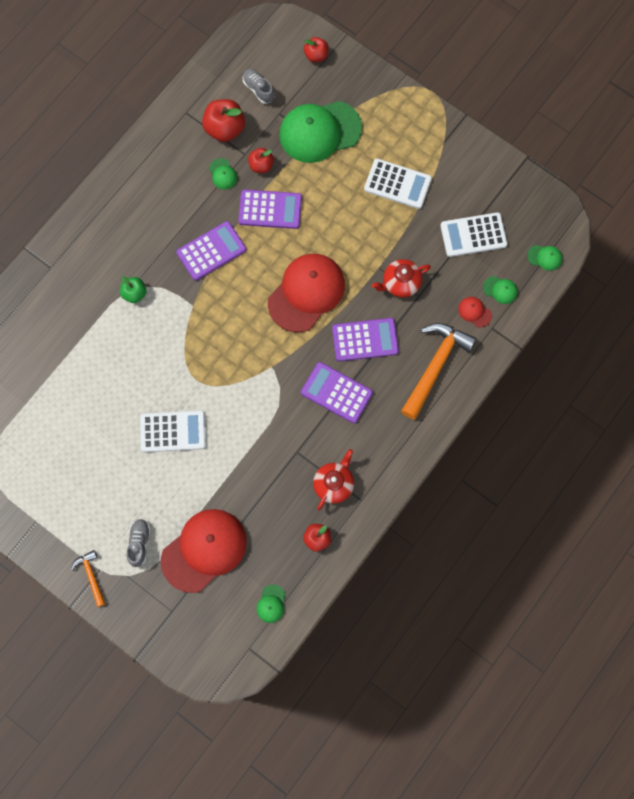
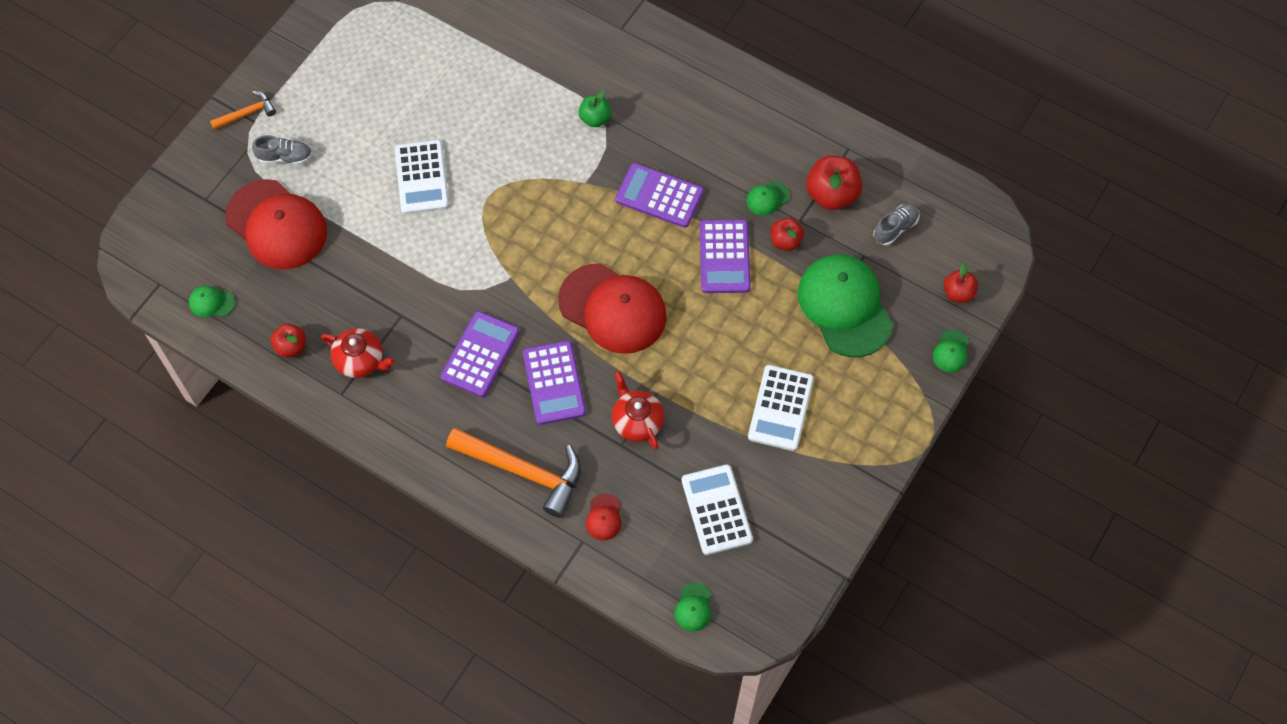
camera: 85 degrees right, 10 degrees down
purple calculator [176,221,246,281] -> purple calculator turned 150 degrees clockwise [615,163,704,228]
red cap [458,297,492,327] -> red cap turned 150 degrees clockwise [586,494,621,540]
green cap [483,276,518,304] -> green cap moved to [933,330,969,373]

